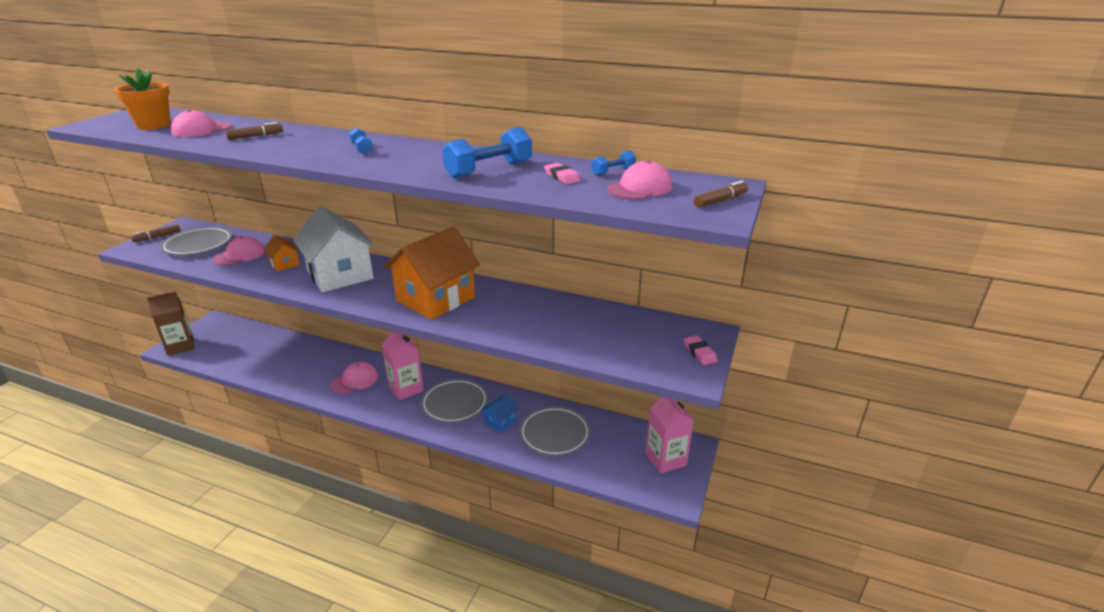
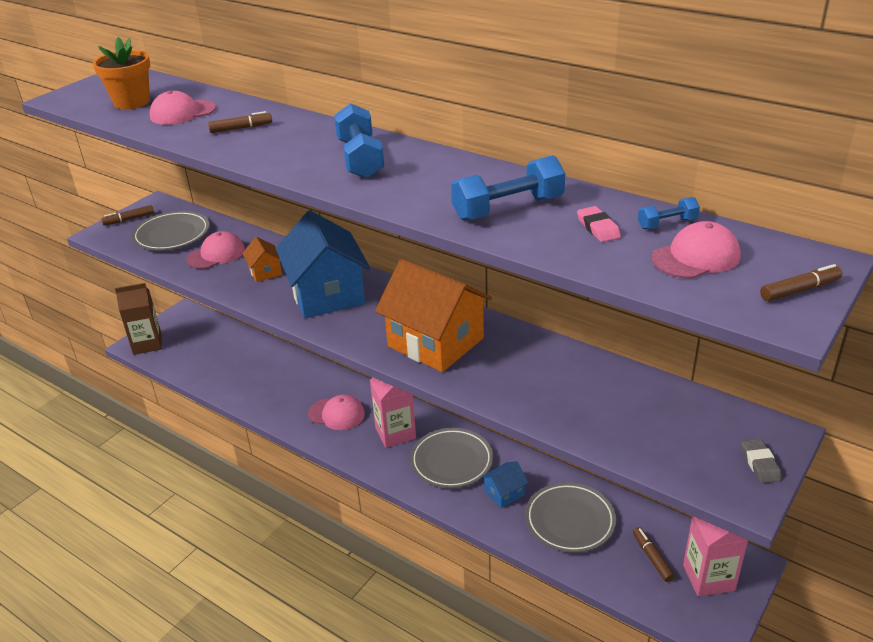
camera: 15 degrees right, 5 degrees up
white house [293,206,376,292] -> blue house [276,210,370,318]
pink cap [330,362,378,395] -> pink cap turned 45 degrees clockwise [308,395,365,430]
blue dumbbell [349,128,373,154] -> blue dumbbell [334,103,384,179], size x1.97
orange house [384,227,480,320] -> orange house turned 75 degrees clockwise [375,259,492,372]
pink eraser [684,335,717,365] -> grey eraser [741,439,782,483]
none -> brown marker [633,527,675,582]

